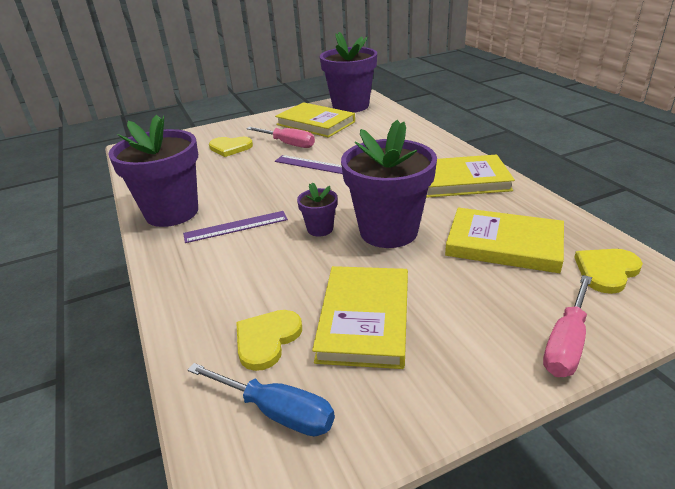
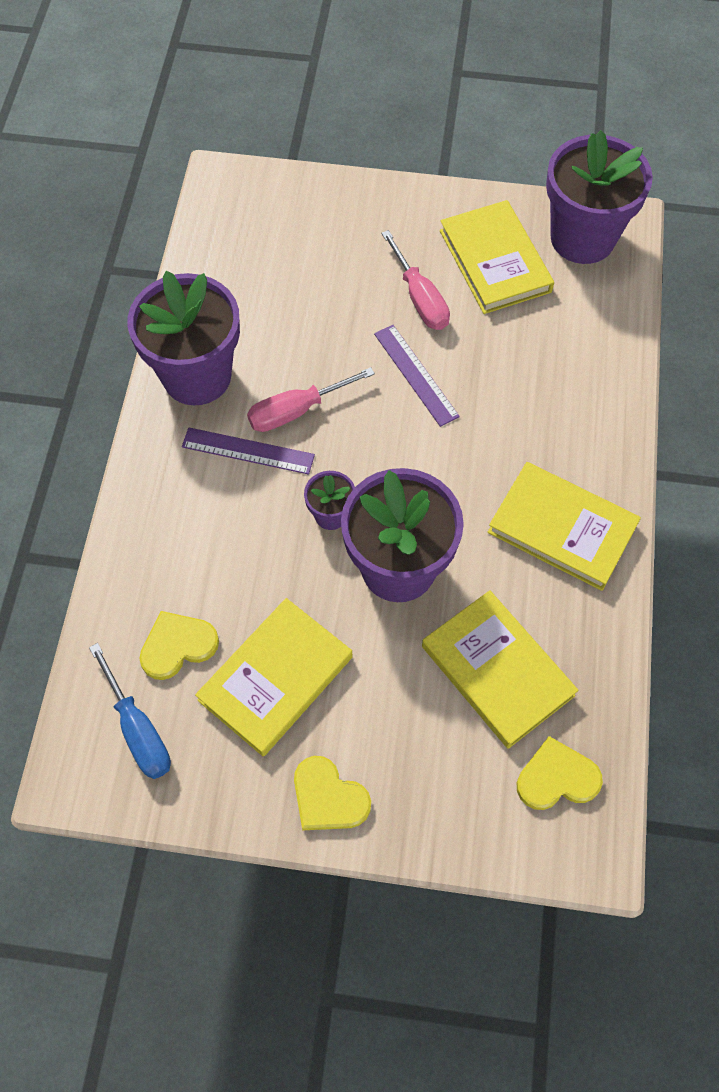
camera: 30 degrees right, 30 degrees up
yellow heart [209,137,253,157] -> yellow heart moved to [294,756,371,830]
pink screwdriver [543,275,592,377] -> pink screwdriver moved to [247,367,375,432]

